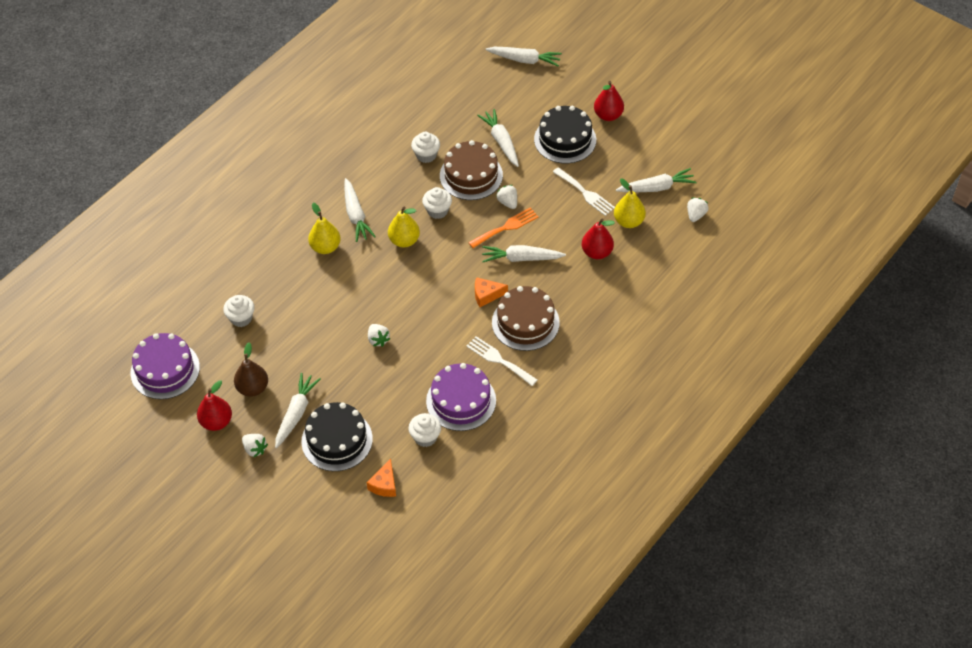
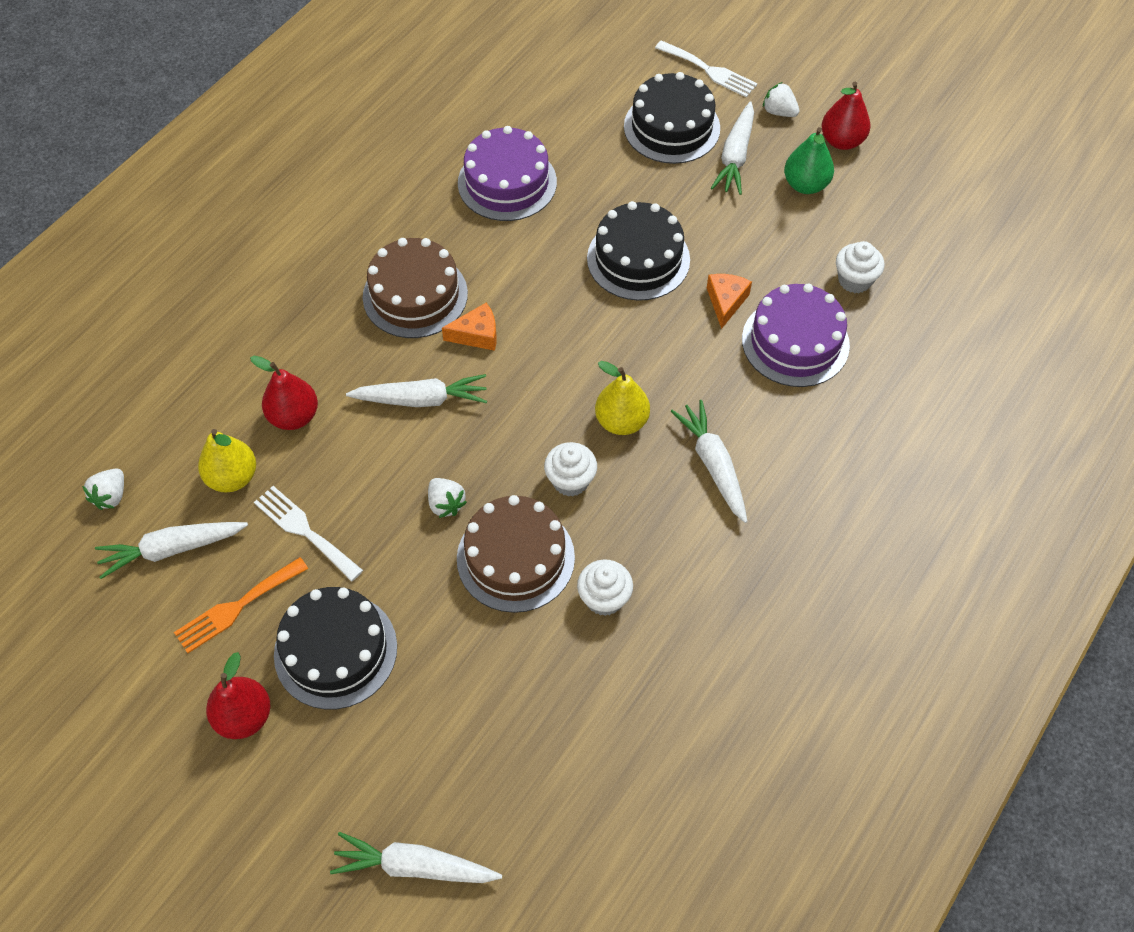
camera: 175 degrees right, 5 degrees up
purple cake [130,333,200,399] -> purple cake moved to [742,284,850,387]
brown pear [234,342,268,397] -> green pear [784,127,834,194]
yellow pear [308,203,341,254] -> none
orange cheese [366,458,396,497] -> orange cheese moved to [707,274,752,329]
white strawberry [368,324,390,347] -> black cake [587,201,690,301]
white cupcake [409,413,441,447] -> none
white fork [466,336,537,386] -> white fork moved to [655,40,758,98]
orange fork [468,207,539,248] -> orange fork moved to [174,557,308,653]
white carrot [477,109,519,167] -> none

